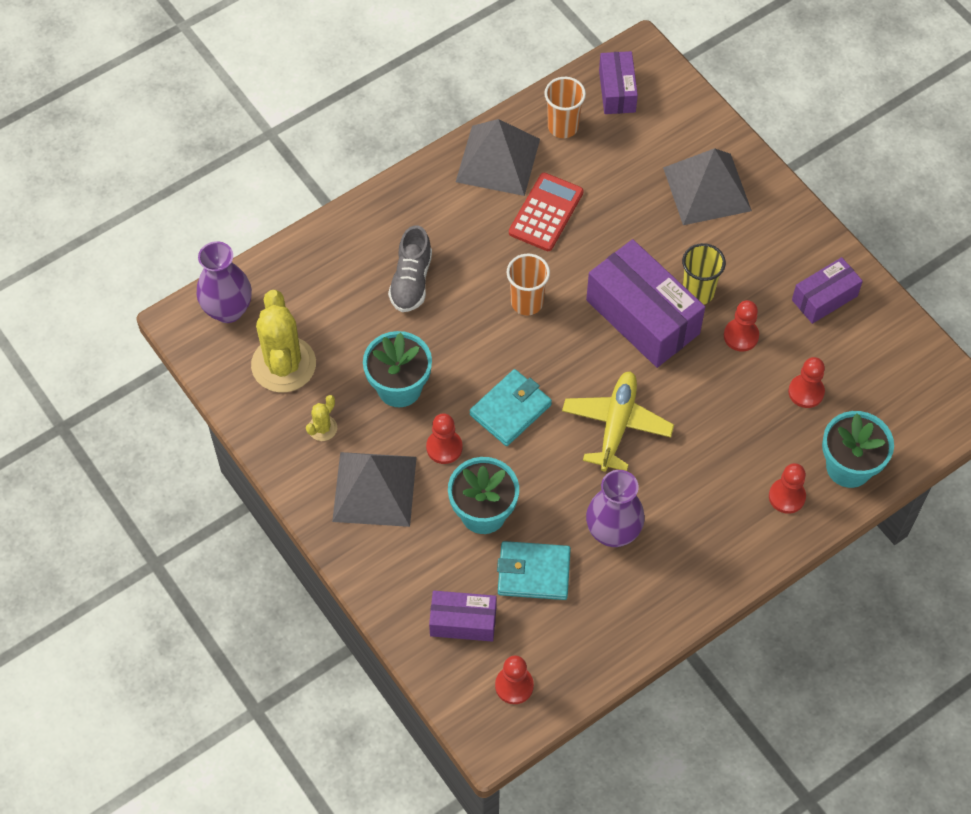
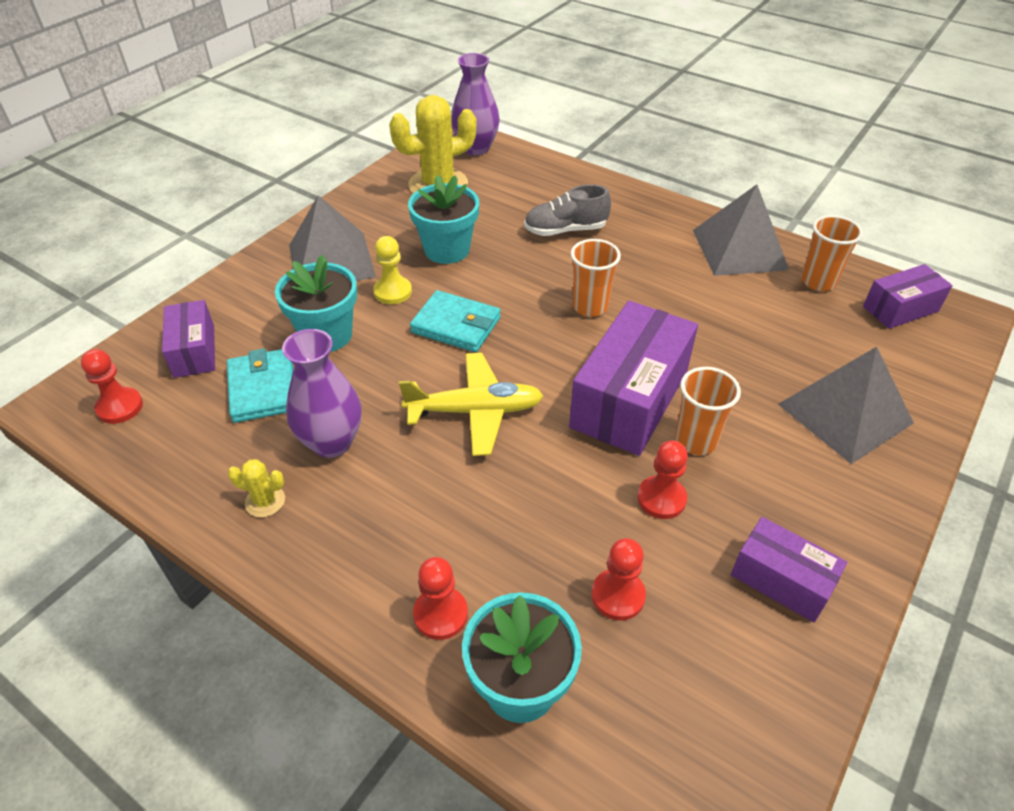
camera: 70 degrees right, 15 degrees down
yellow cactus [306,395,337,441] -> yellow cactus moved to [228,459,285,517]
red pawn [426,413,463,464] -> yellow pawn [373,236,412,304]
red calculator [509,173,584,251] -> none
yellow cup [682,243,726,304] -> orange cup [675,367,741,455]

